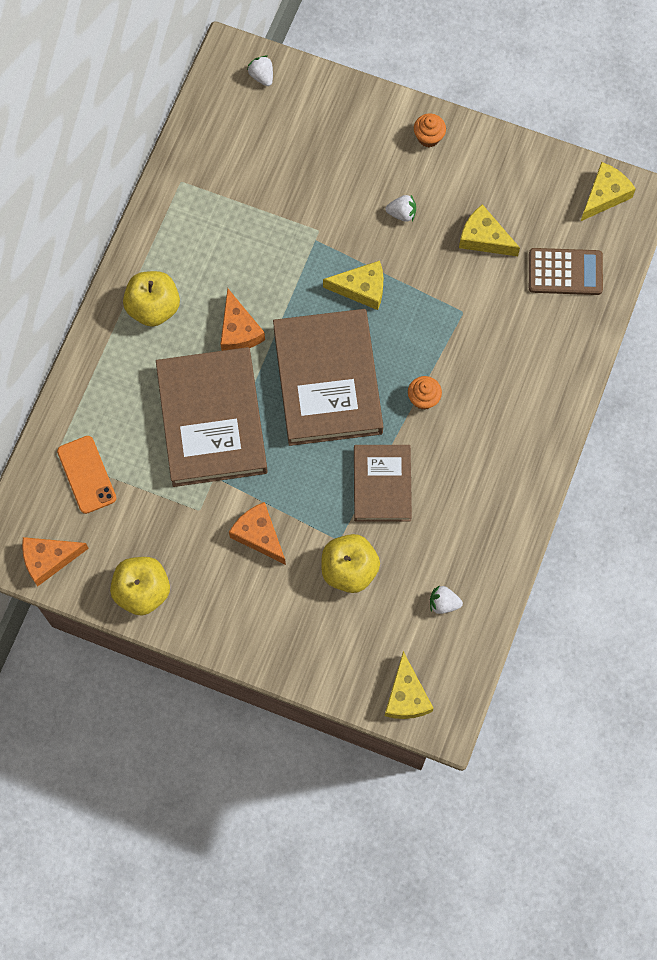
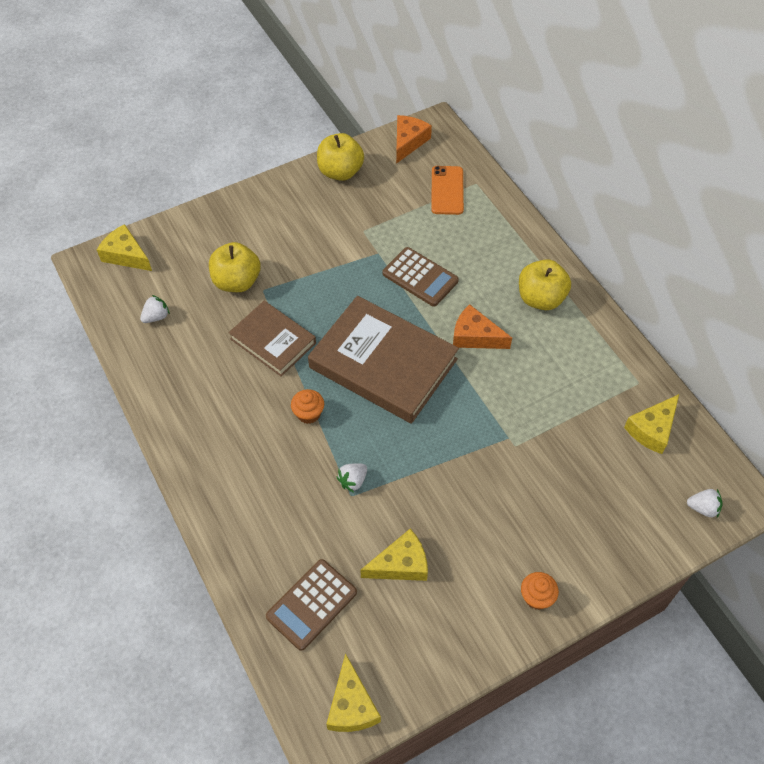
camera: 130 degrees right, 15 degrees down
orange phone [57,436,116,514] -> orange phone turned 75 degrees clockwise [431,166,464,215]
brown book [156,347,268,487] -> brown calculator [383,247,459,306]
orange cheese [229,502,286,565] -> none
yellow cheese [323,261,383,310] -> yellow cheese moved to [624,394,679,454]
white strawberry [385,195,416,222] -> white strawberry moved to [337,463,367,493]

